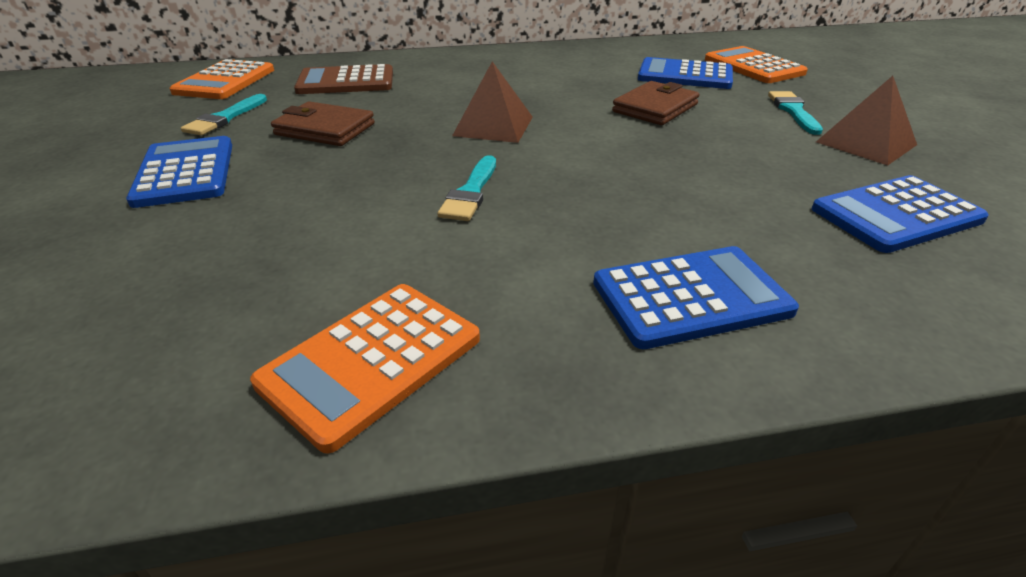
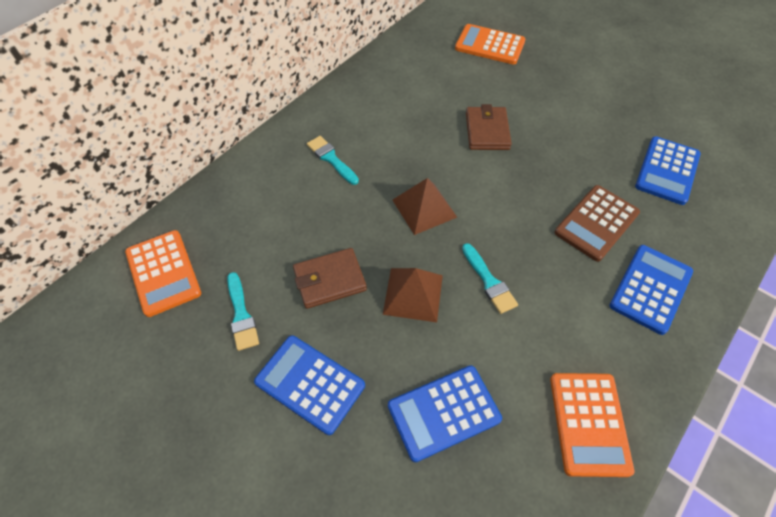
camera: 40 degrees left, 20 degrees up
brown calculator [294,64,393,94] -> brown calculator moved to [554,185,640,262]
blue calculator [638,57,733,89] -> blue calculator moved to [388,365,502,462]
turquoise brush [768,91,823,135] -> turquoise brush moved to [307,136,359,185]
brown pyramid [816,76,917,165] -> brown pyramid moved to [383,268,443,322]

